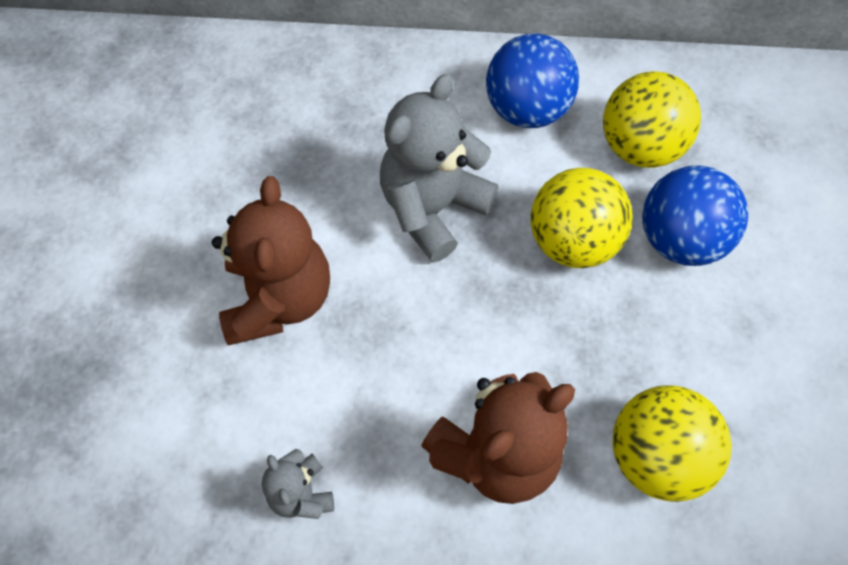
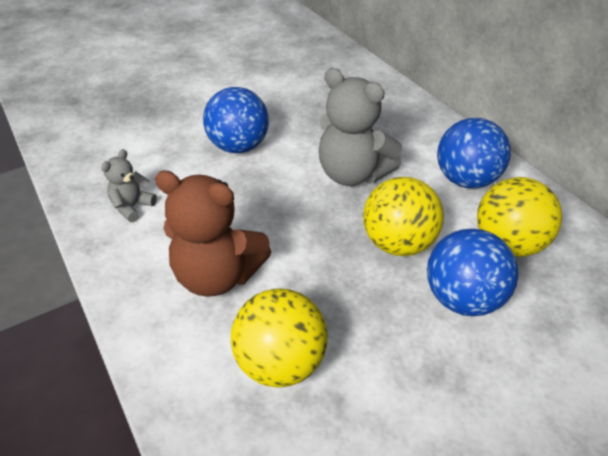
camera: 55 degrees right, 20 degrees down
brown teddy bear [212,176,330,345] -> blue ball [203,87,269,153]
grey teddy bear [380,74,499,263] -> grey teddy bear turned 150 degrees counterclockwise [318,68,402,186]

